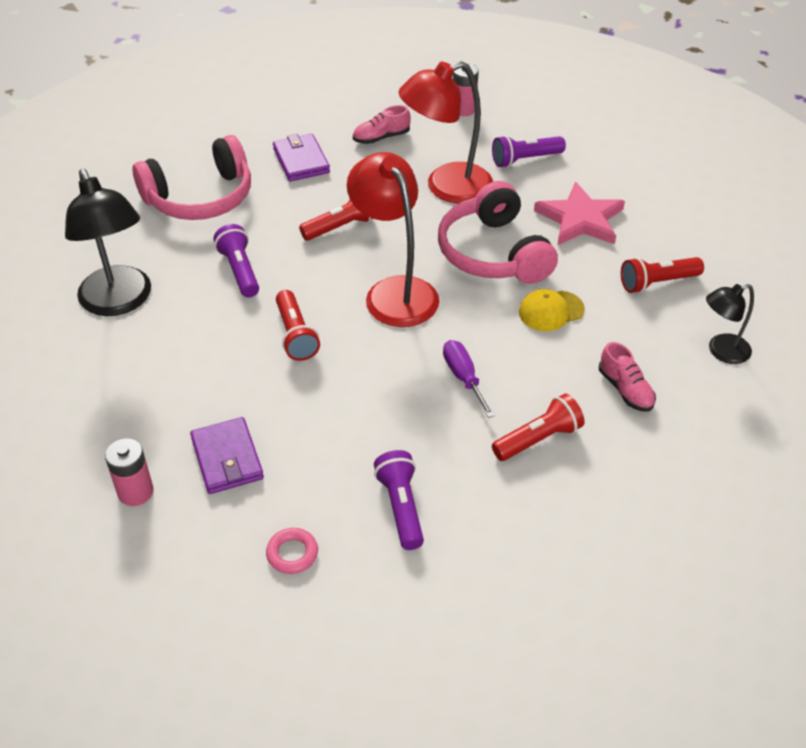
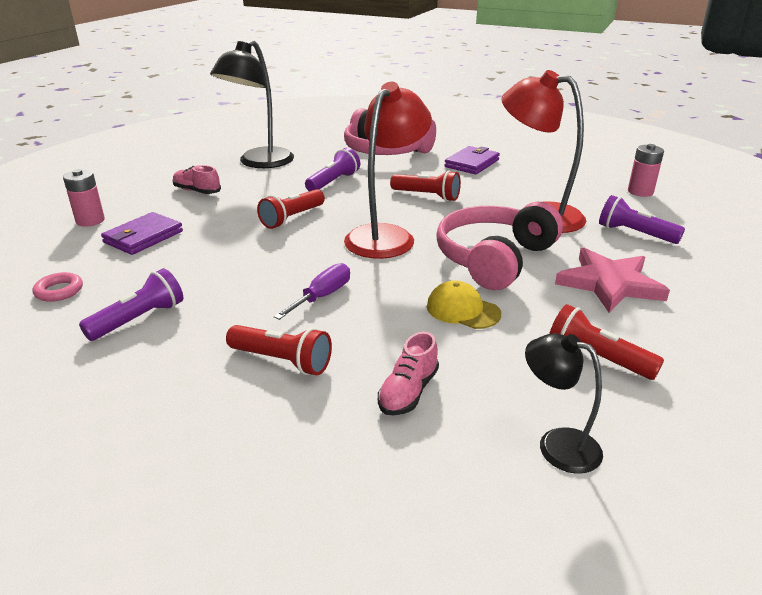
camera: 55 degrees right, 15 degrees down
pink shoe [353,105,411,144] -> pink shoe moved to [173,165,221,194]

